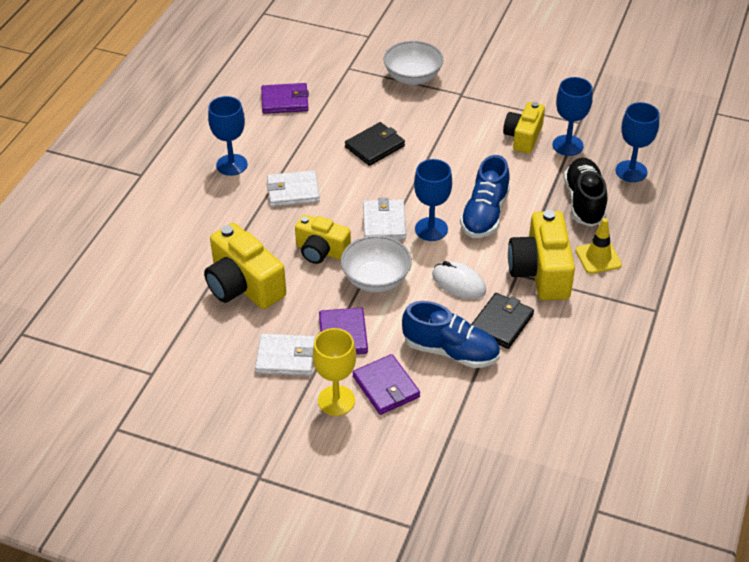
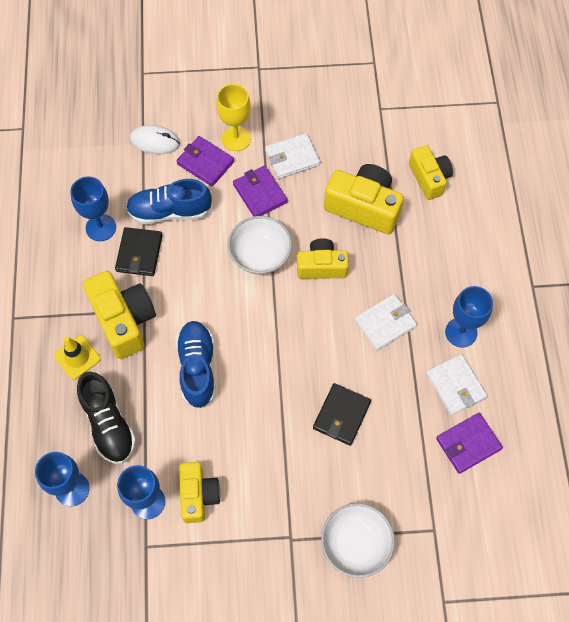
camera: 155 degrees right, 20 degrees up
white wallet [363,198,406,240] -> white wallet moved to [426,354,487,416]
blue goblet [414,159,452,241] -> blue goblet moved to [70,176,116,241]
white mouse [432,261,486,299] -> white mouse moved to [130,125,180,154]
none -> yellow camera [409,145,453,200]

